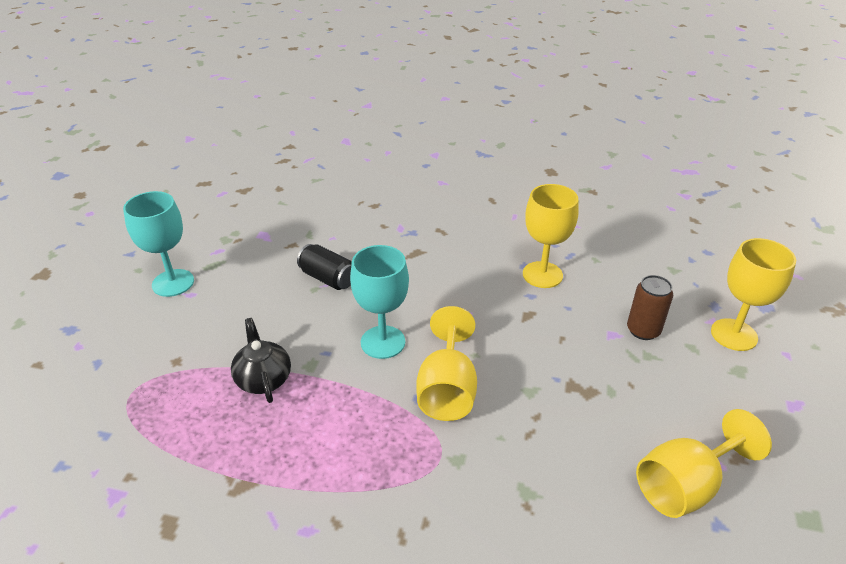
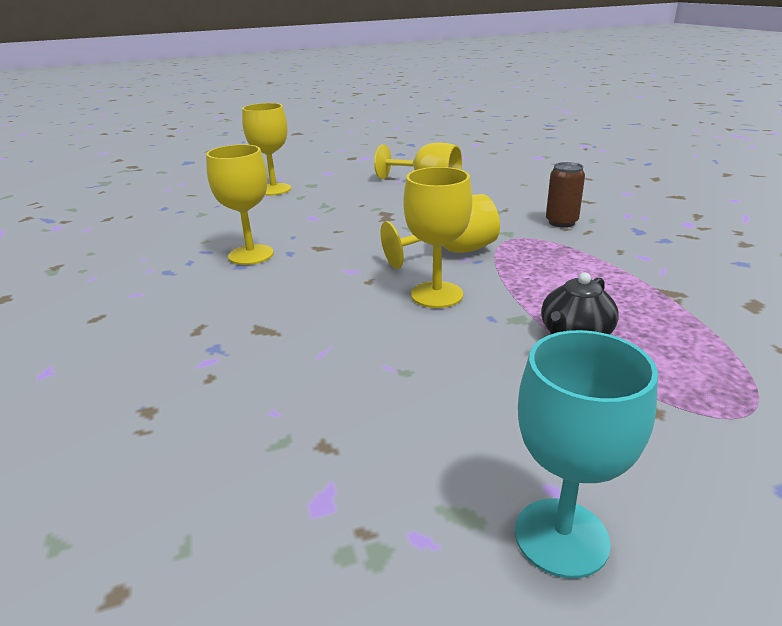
camera: 120 degrees left, 10 degrees down
black can [297,244,352,290] -> none
turquoise goblet [350,245,409,359] -> yellow goblet [403,167,472,308]
brown can [627,275,673,340] -> brown can moved to [546,162,585,227]

